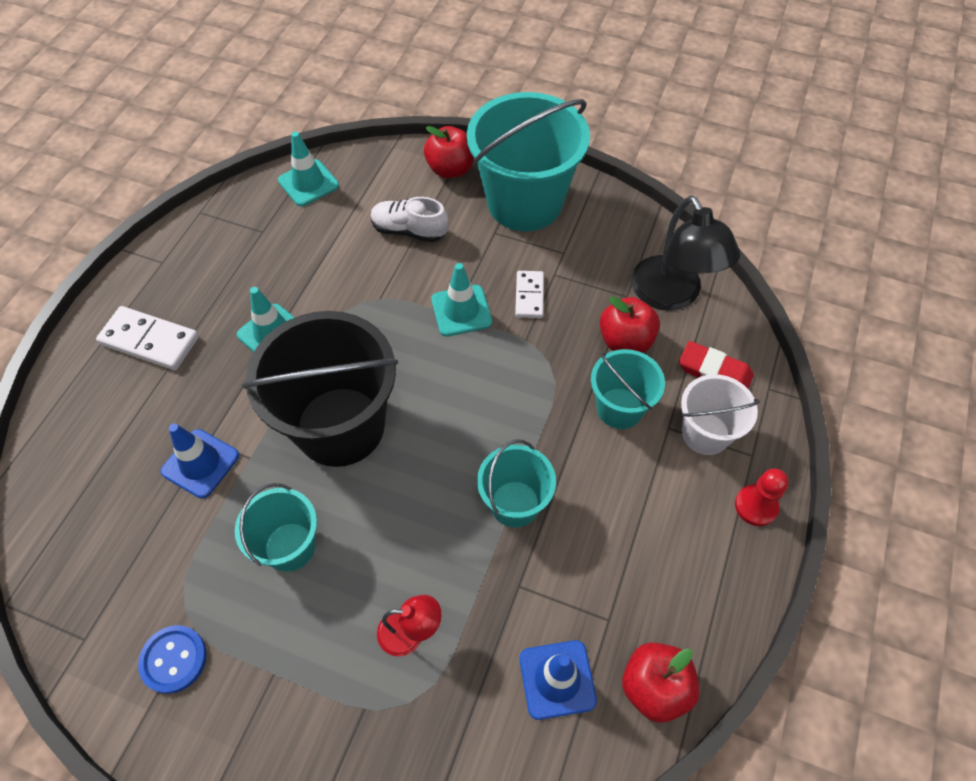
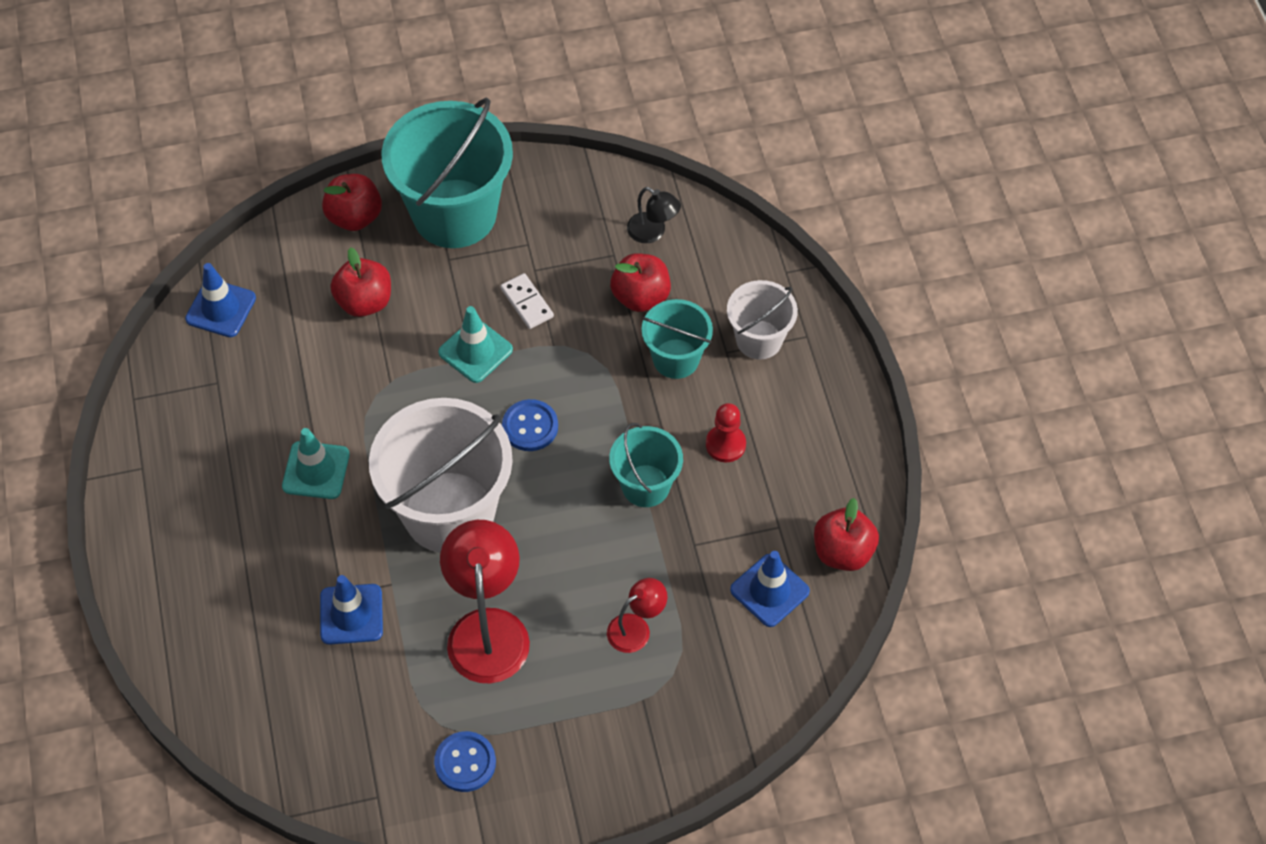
camera: 35 degrees left, 0 degrees up
white domino [96,306,199,370] -> none
turquoise bucket [235,483,317,572] -> red lamp [440,520,530,683]
black bucket [242,311,398,467] -> white bucket [369,398,513,553]
turquoise traffic cone [278,131,339,206] -> blue traffic cone [185,263,256,337]
white shoe [371,197,448,242] -> red apple [330,247,391,317]
black lamp [631,195,740,311] -> black lamp [627,187,681,243], size x0.52
red eraser [679,341,754,388] -> none
red pawn [735,468,789,526] -> red pawn moved to [706,403,746,462]
none -> blue button [502,399,558,451]

